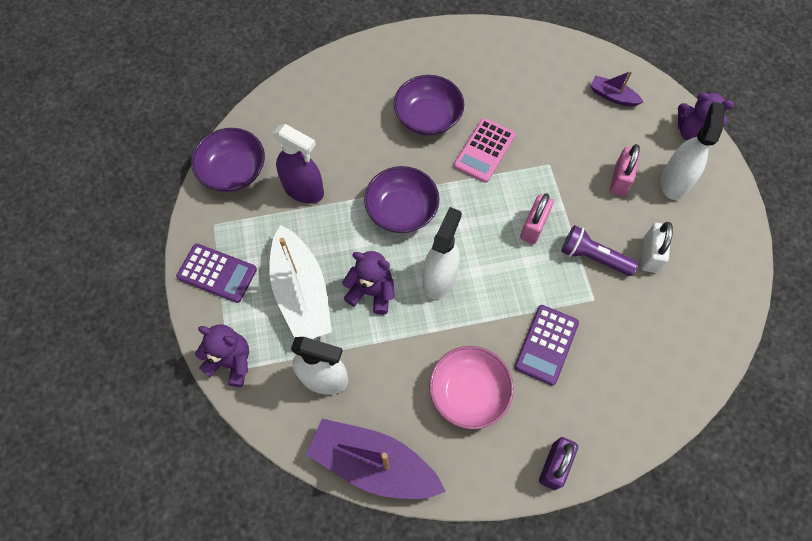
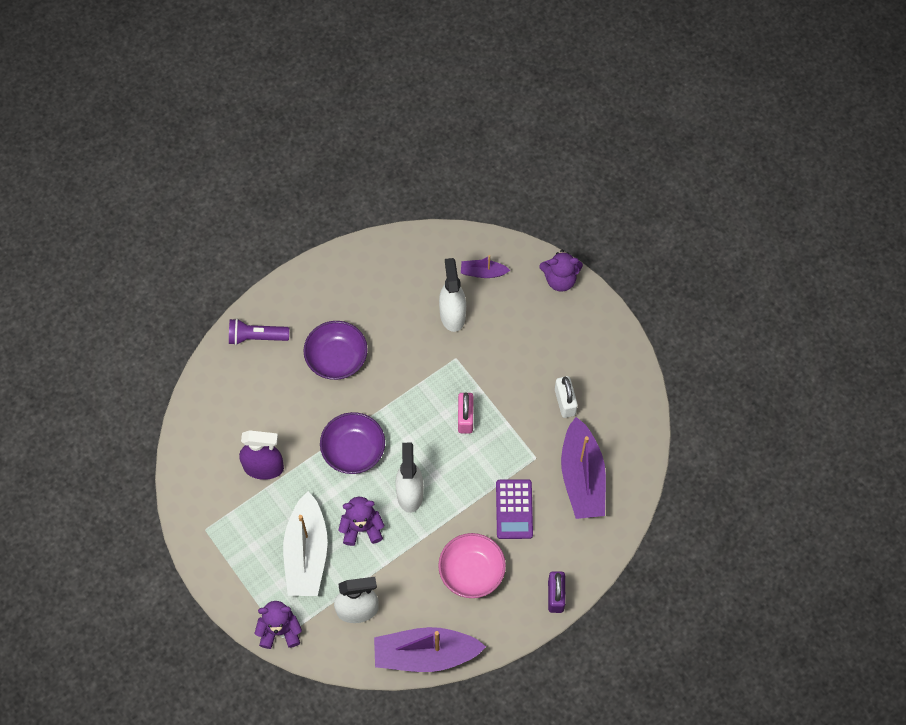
camera: 25 degrees left, 0 degrees up
purple calculator [176,244,257,303] -> none
purple bowl [191,128,265,192] -> none
white boat [269,225,332,339] -> white boat turned 45 degrees clockwise [283,491,328,596]
pink calculator [454,118,515,183] -> none
purple flashlight [561,225,638,276] -> purple flashlight moved to [229,319,289,345]
pink padlock [610,144,640,196] -> none
white spray bottle [661,102,725,200] -> white spray bottle moved to [439,258,466,332]
none -> purple boat [561,417,606,519]

